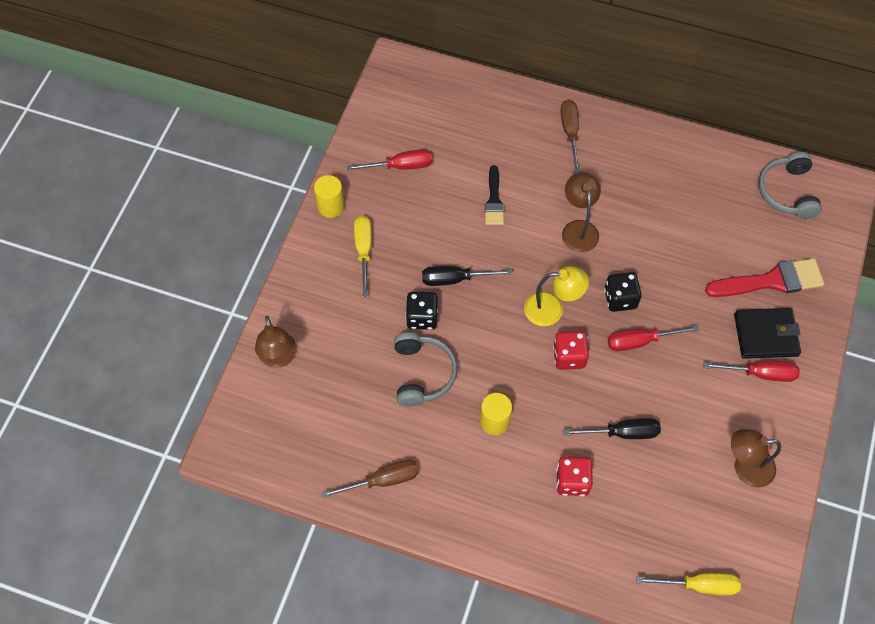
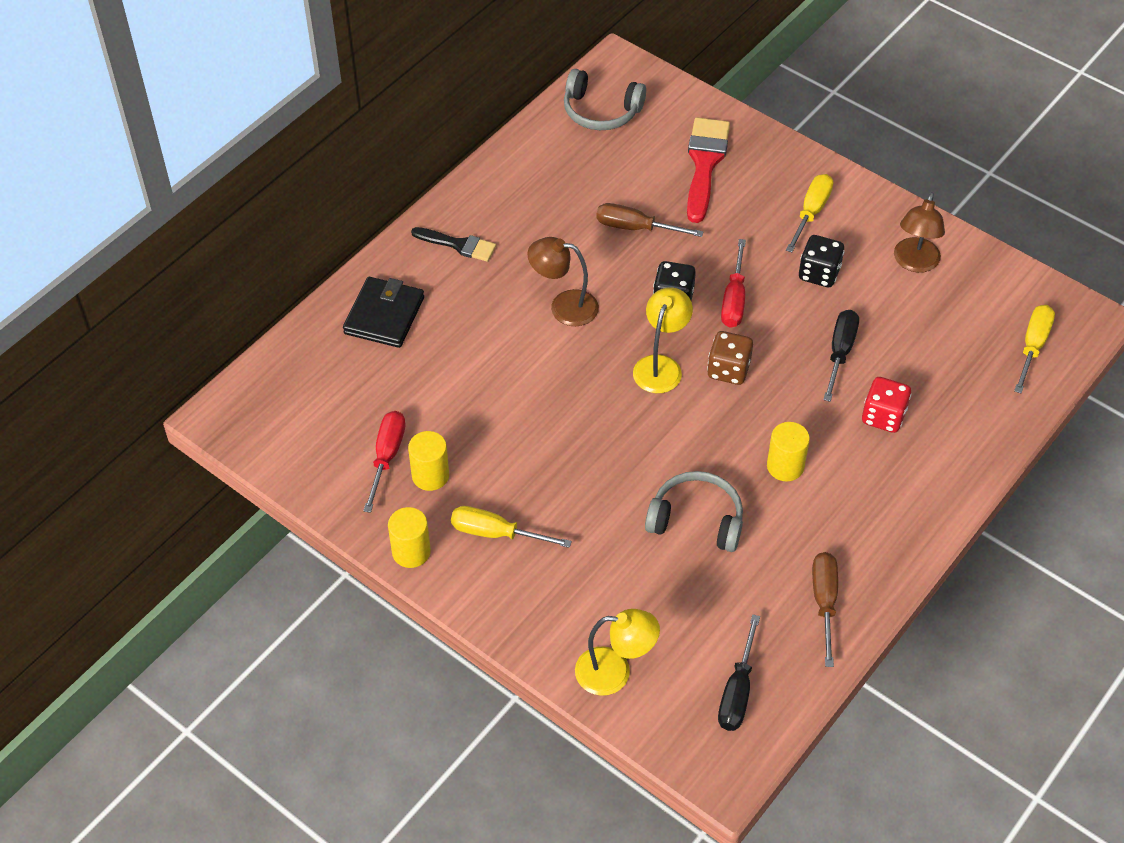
camera: 70 degrees left, 10 degrees down
brown lamp [255,316,297,368] -> yellow lamp [575,609,660,696]
black dice [405,292,438,330] -> black dice moved to [799,235,845,287]
black screwdriver [422,266,512,286] -> black screwdriver moved to [718,614,760,731]
black brush [485,165,504,225] -> black brush moved to [411,227,496,262]
red dice [553,331,589,370] -> brown dice [707,331,753,385]
brown screwdriver [560,99,580,173] -> brown screwdriver moved to [596,203,704,237]
red screwdriver [703,361,800,382] -> yellow screwdriver [786,174,833,252]
black wallet [734,308,801,359] -> black wallet moved to [343,277,424,348]
none -> yellow cylinder [408,431,449,491]

